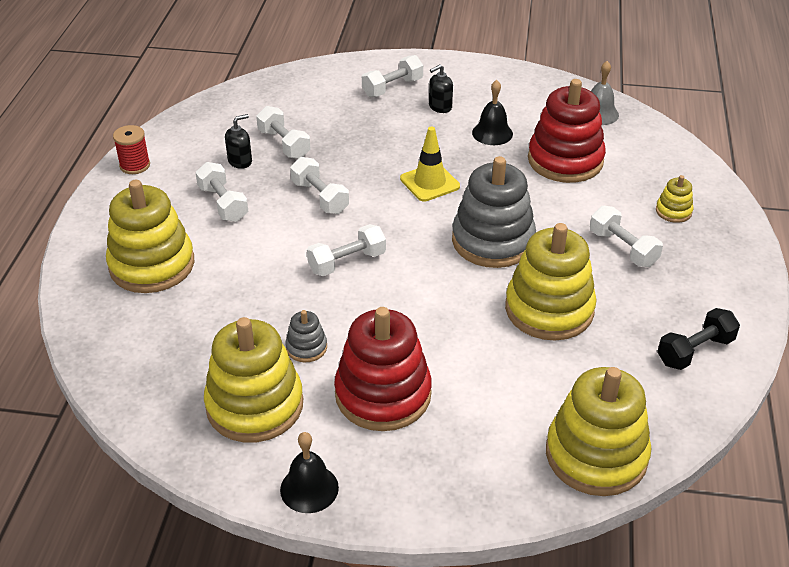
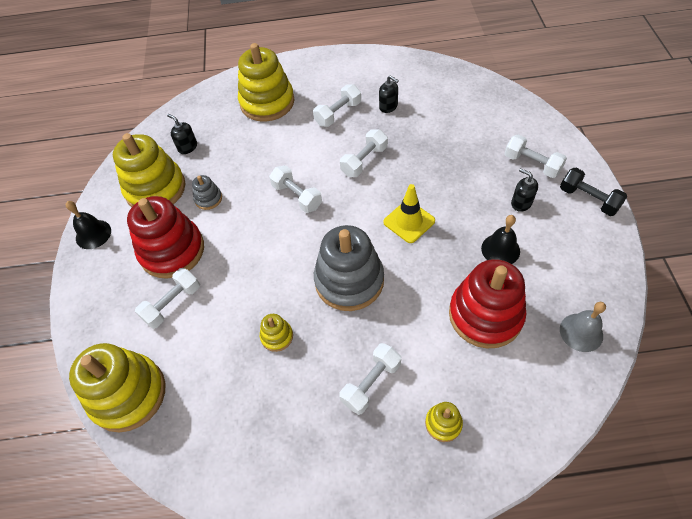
camera: 80 degrees right, 15 degrees up
red spool [113,125,150,174] -> none
white dumbbell [256,106,310,159] -> white dumbbell moved to [135,268,200,329]
yellow stacking toy [505,223,597,341] -> yellow stacking toy [260,314,293,352], size x0.45
black dumbbell [657,308,740,370] -> black dumbbell moved to [560,168,627,216]
none -> black soap dispenser [167,114,197,154]

